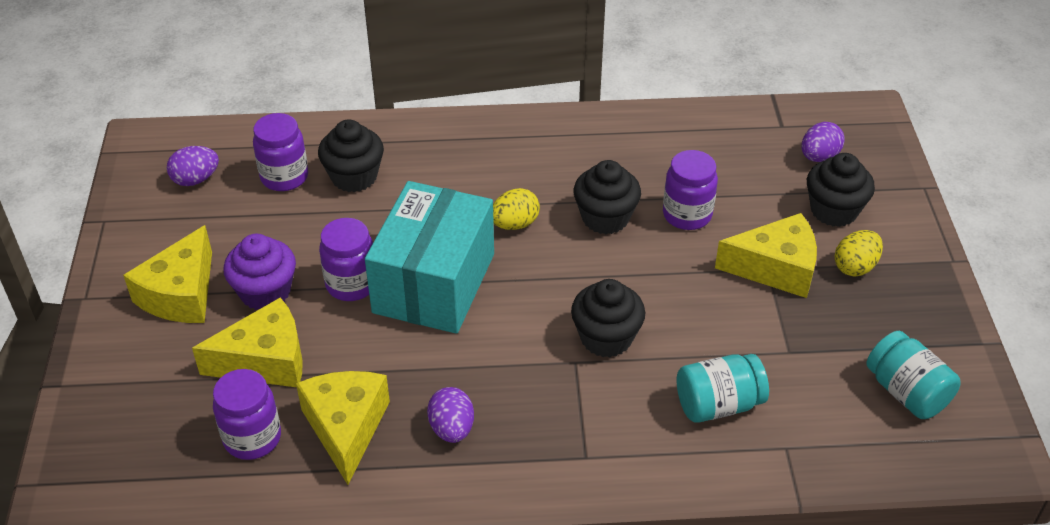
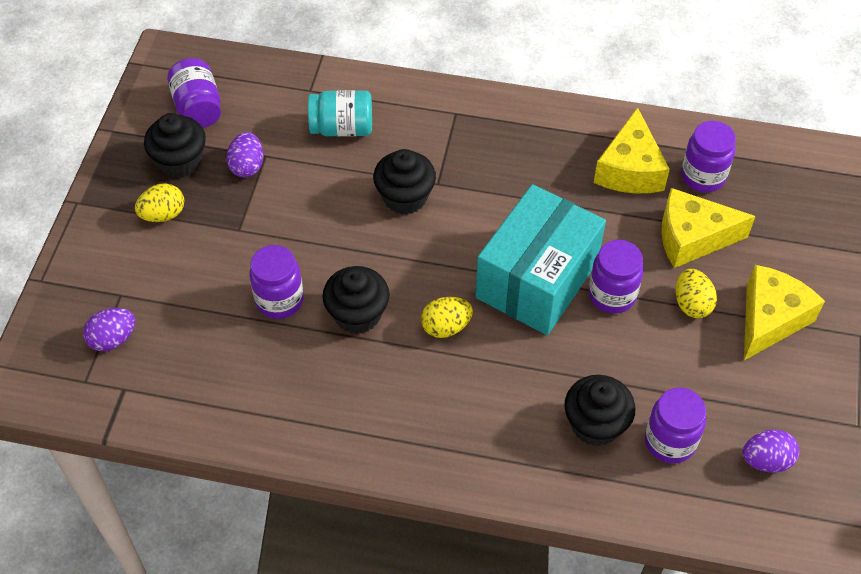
camera: 165 degrees left, 10 degrees up
purple cupcake [223,234,296,310] -> yellow egg [676,269,717,318]
purple egg [427,387,474,443] -> purple egg moved to [226,132,264,178]
yellow cheese [715,213,817,298] -> none
black cupcake [807,153,875,227] -> black cupcake moved to [144,113,206,178]
turquoise jar [867,331,960,419] -> purple jar [167,58,221,128]

